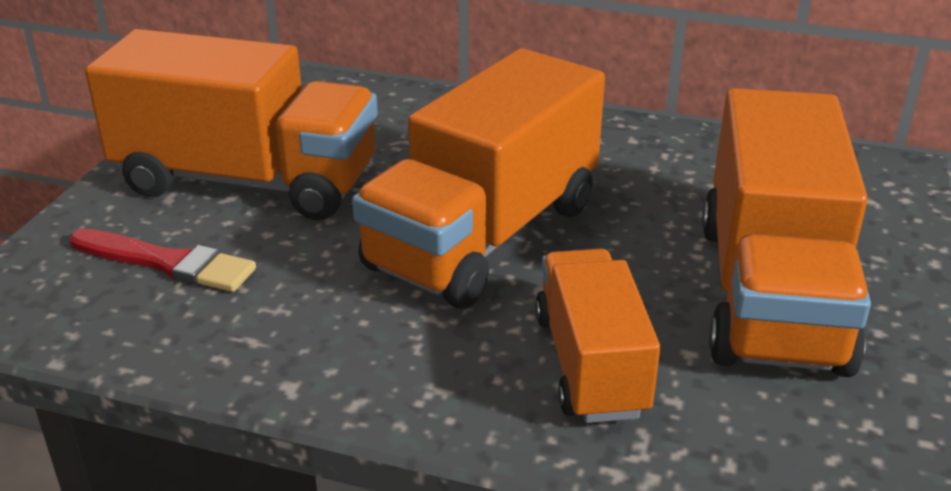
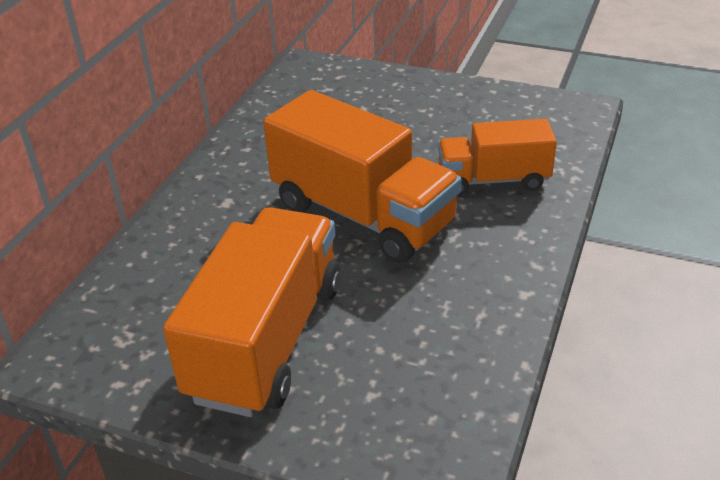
camera: 85 degrees left, 5 degrees up
red brush [70,228,256,292] -> none
orange truck [702,88,871,377] -> none

